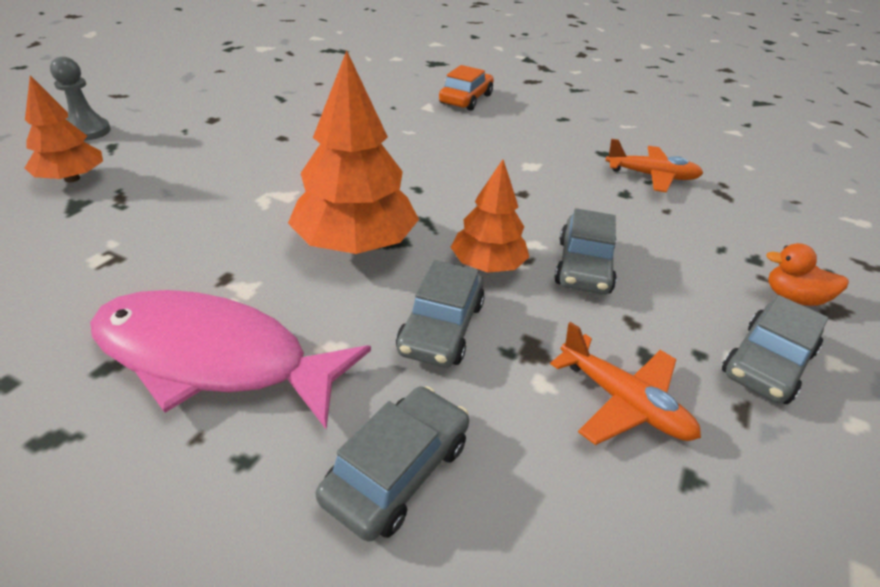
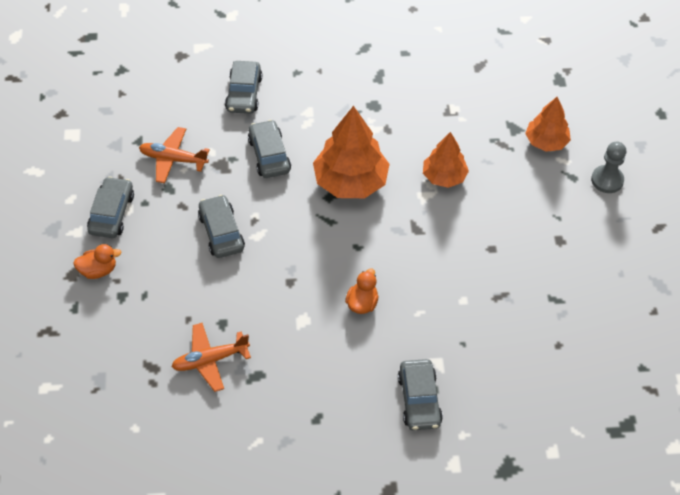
camera: 150 degrees right, 15 degrees up
pink fish [90,290,371,429] -> none
orange car [439,65,494,111] -> grey car [398,359,443,430]
orange tree [451,160,529,273] -> orange tree moved to [423,132,469,188]
none -> orange duck [345,269,379,314]

